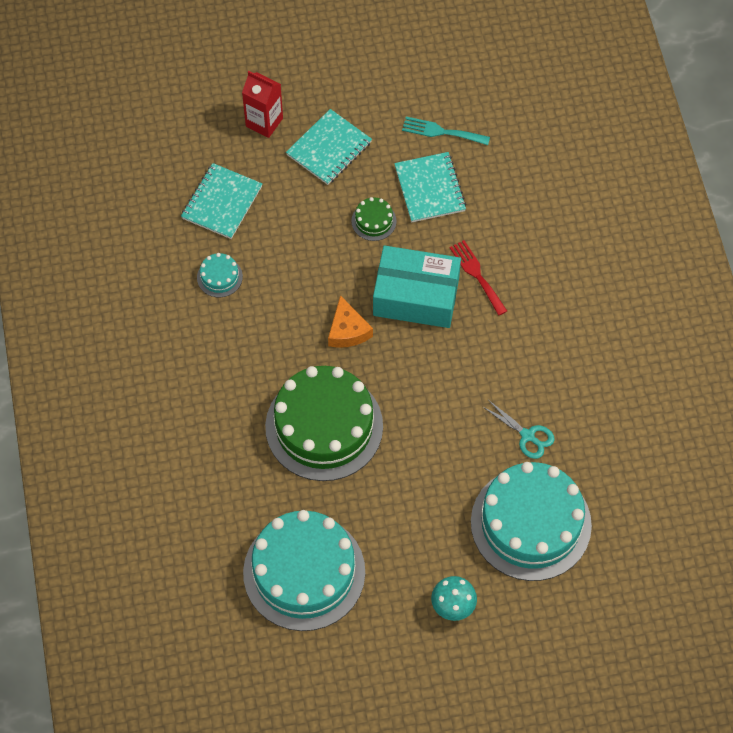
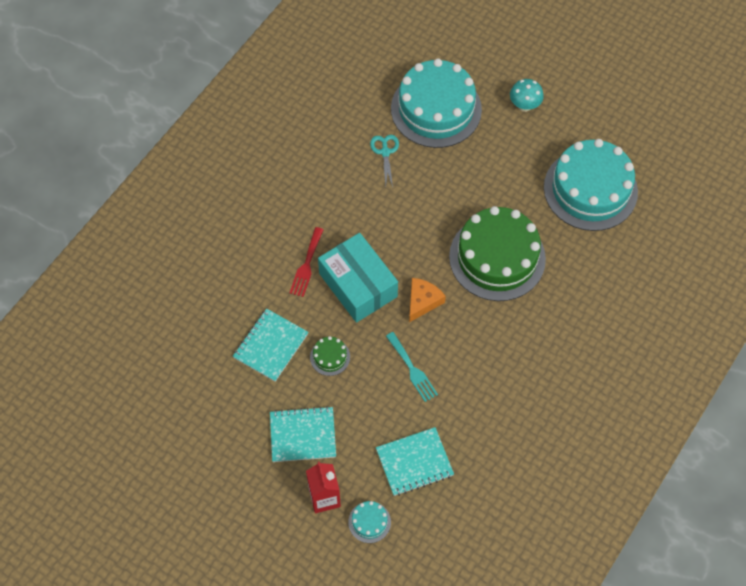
camera: 135 degrees left, 0 degrees up
turquoise cake [197,253,243,297] -> turquoise cake moved to [348,501,391,543]
turquoise fork [402,117,490,145] -> turquoise fork moved to [386,332,438,402]

